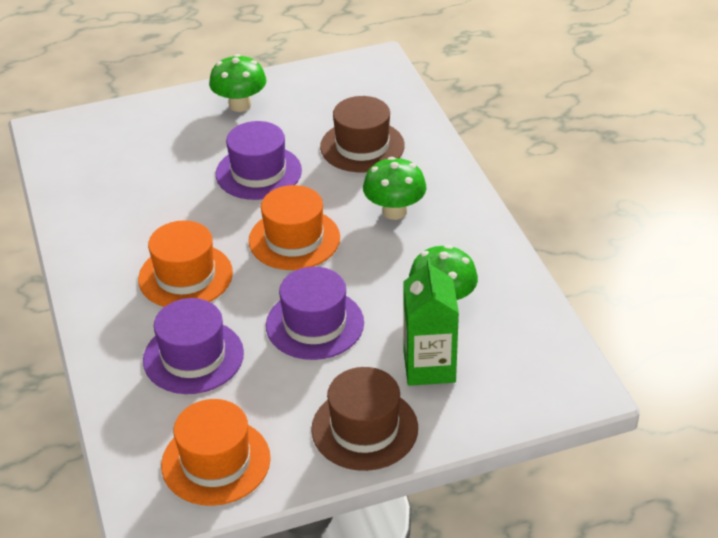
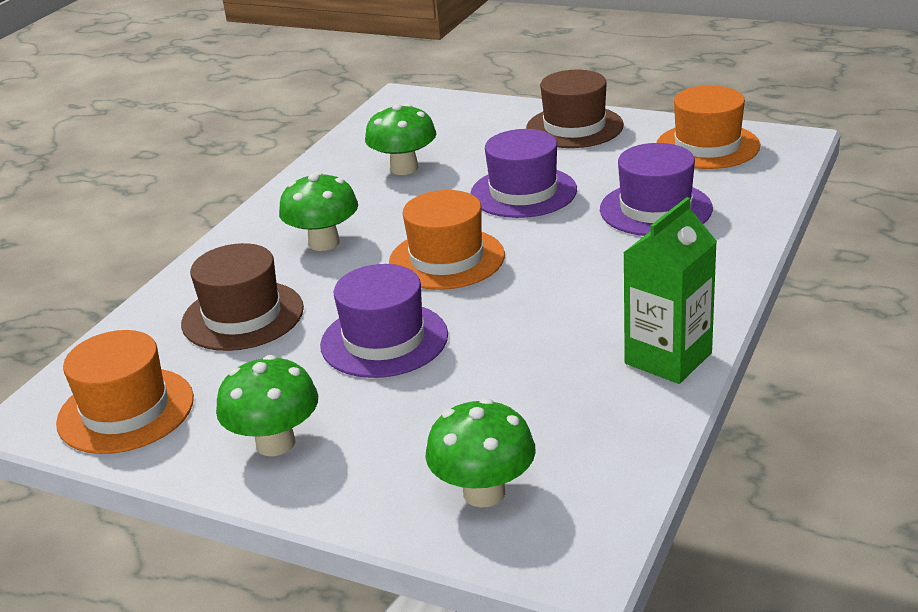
camera: 135 degrees left, 10 degrees down
orange hat [138,220,233,307] -> orange hat moved to [56,330,194,454]
green carton [403,258,459,386] -> green carton moved to [623,197,717,384]
none -> green mushroom [426,398,536,508]

